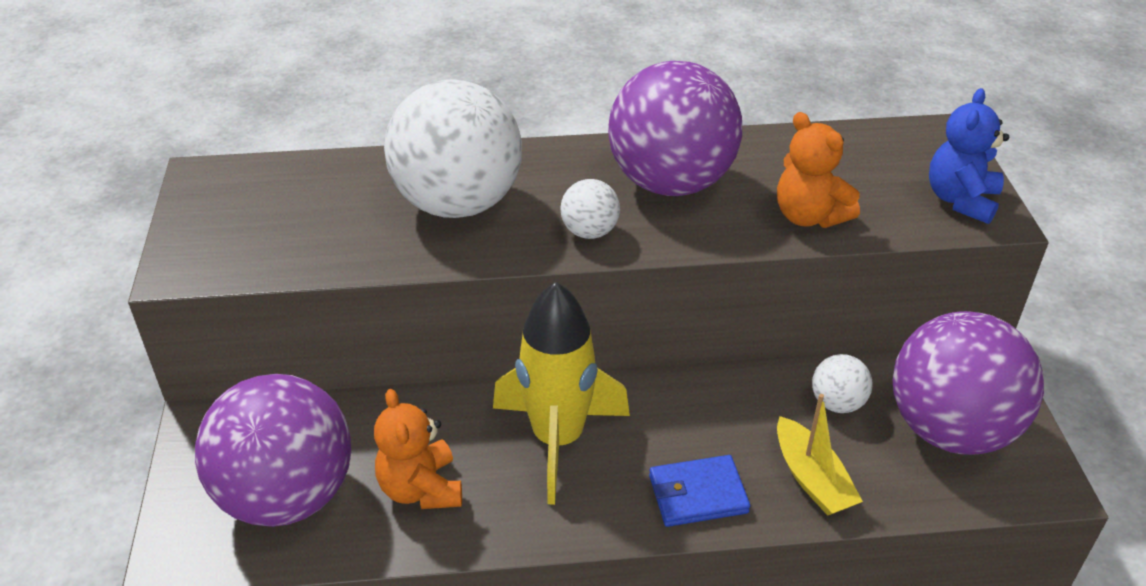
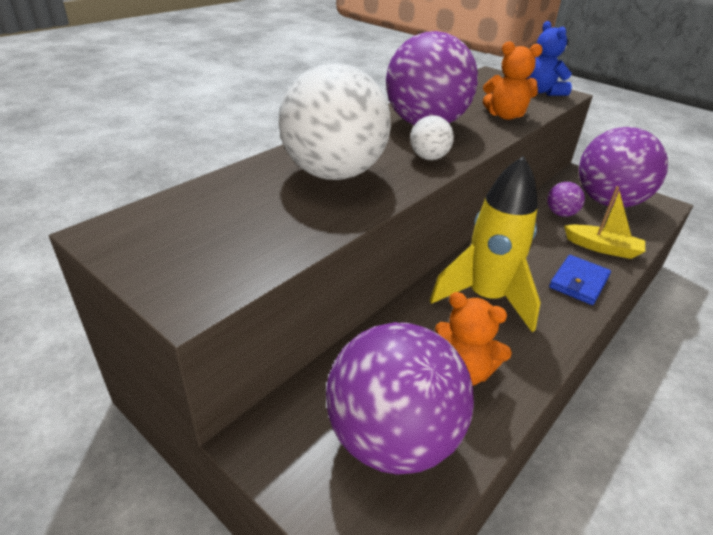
camera: 45 degrees left, 5 degrees down
white ball [812,354,873,413] -> purple ball [547,182,585,217]

